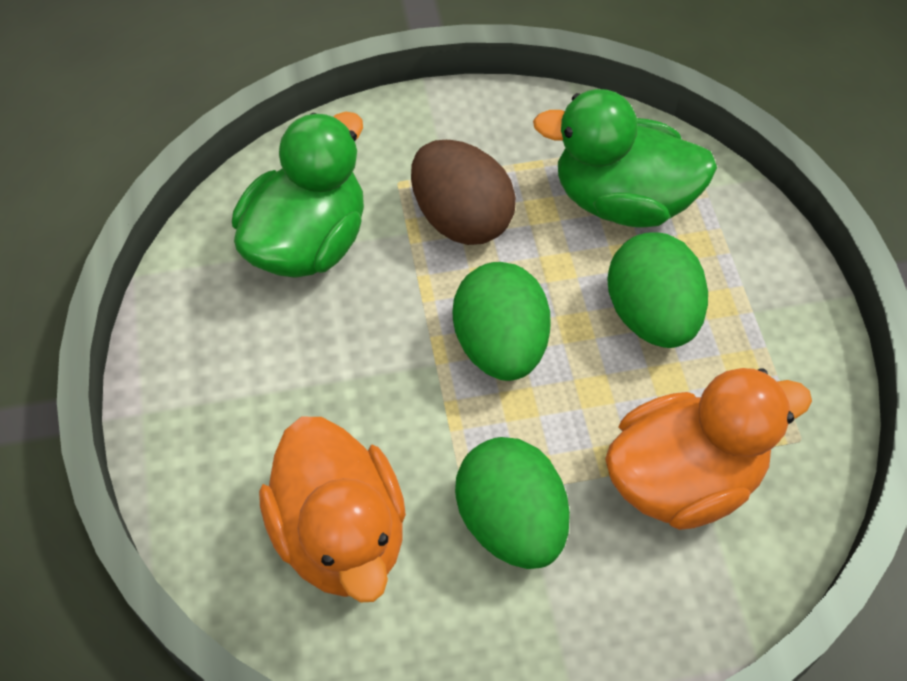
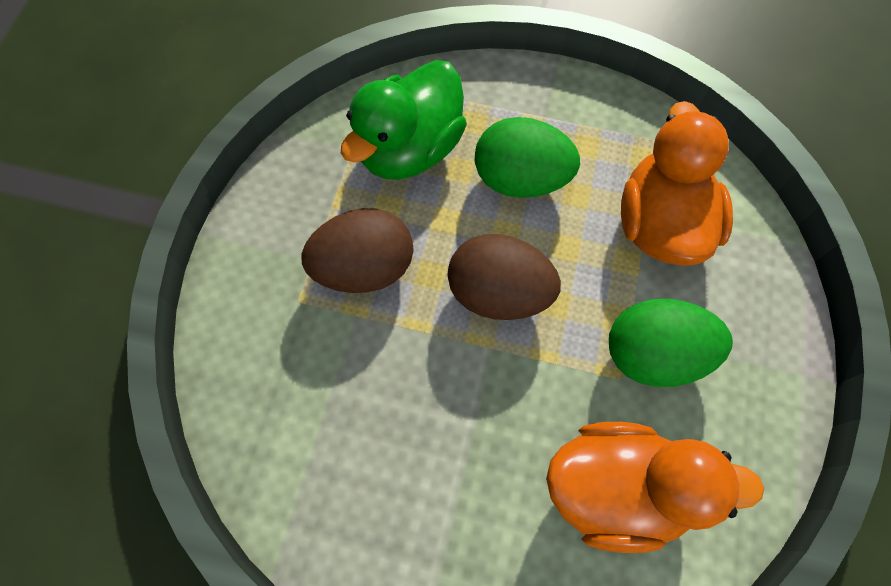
camera: 65 degrees left, 10 degrees up
green duck [232,112,364,278] -> none
green egg [453,262,550,381] -> brown egg [448,234,561,320]

